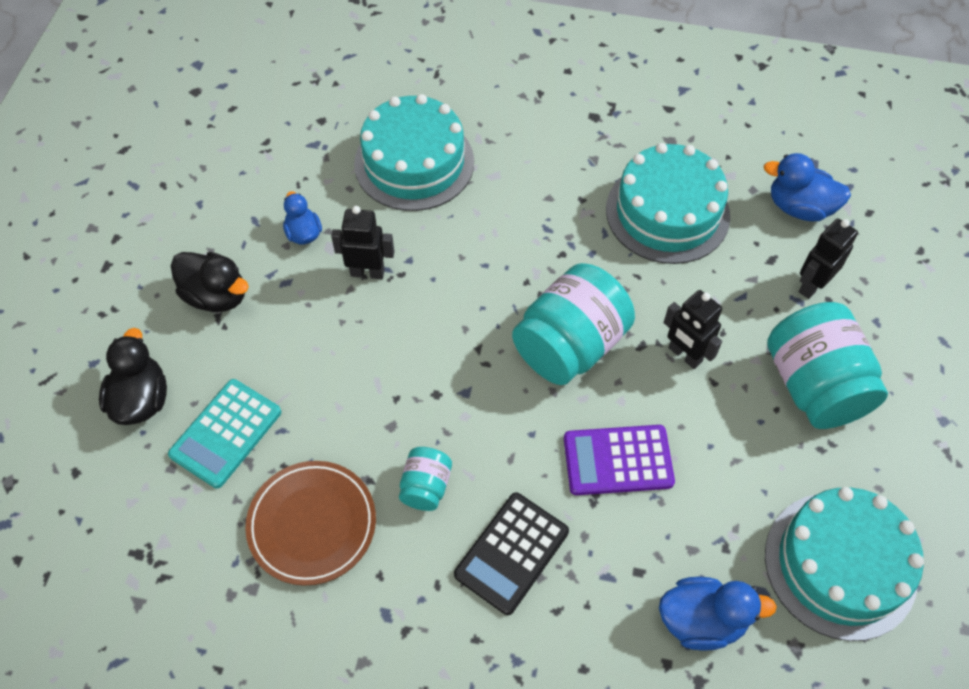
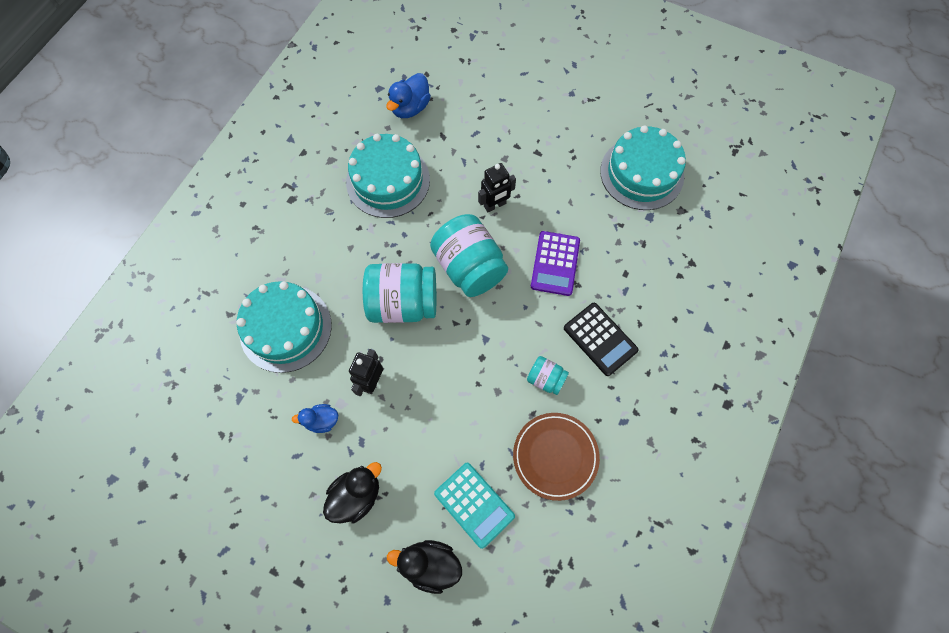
camera: 75 degrees left, 10 degrees up
blue duck [659,577,777,651] -> none
turquoise jar [767,302,888,429] -> turquoise jar moved to [363,263,436,323]
black robot [799,219,858,299] -> none

